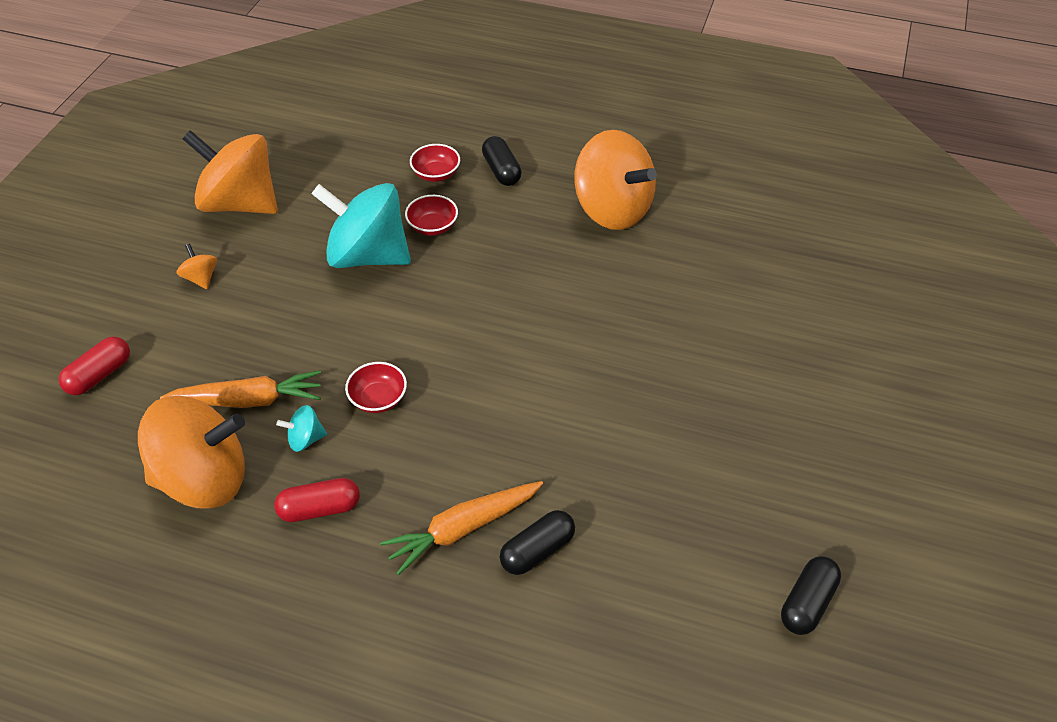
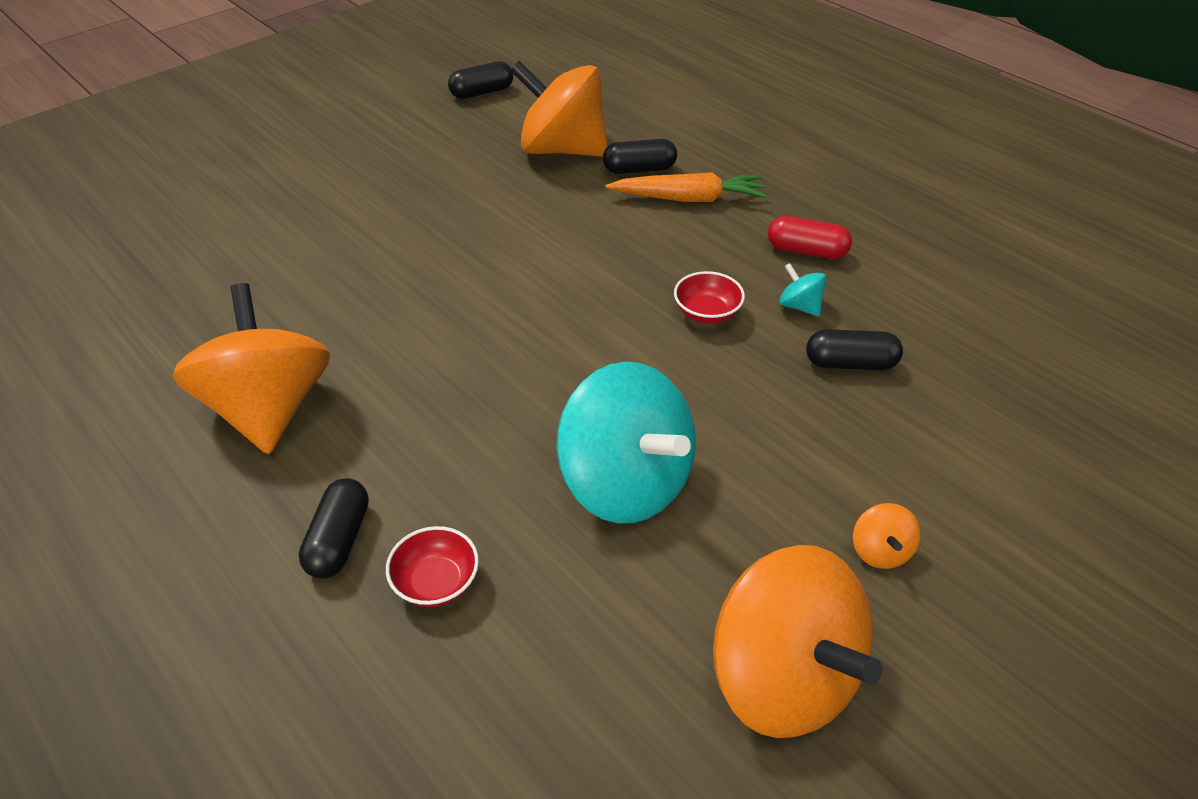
camera: 150 degrees left, 5 degrees down
red capsule [59,336,130,395] -> none
orange spinning top [138,396,245,509] -> orange spinning top moved to [510,61,608,157]
orange carrot [160,370,321,408] -> black capsule [806,329,903,370]
turquoise spinning top [276,405,327,452] -> turquoise spinning top turned 150 degrees counterclockwise [779,263,826,316]
red bowl [405,195,458,236] -> none

